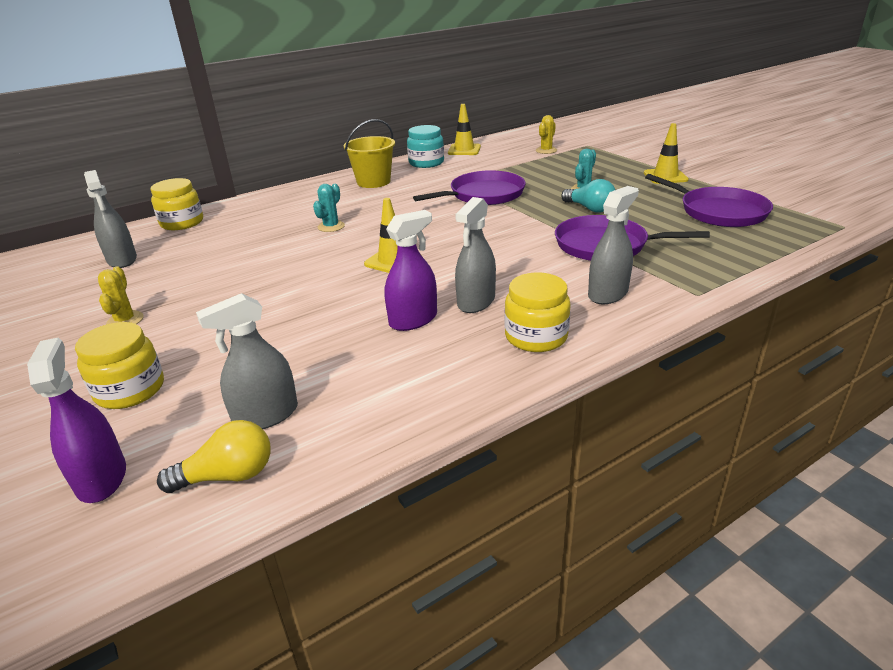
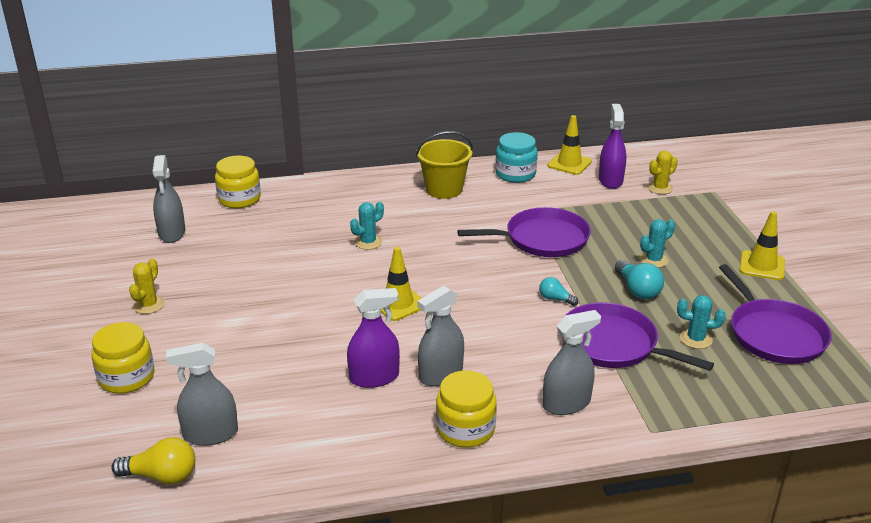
camera: 20 degrees right, 0 degrees up
purple spray bottle [27,338,126,503] -> purple spray bottle moved to [599,104,626,189]
none -> turquoise light bulb [539,277,579,306]
none -> turquoise cactus [677,295,726,349]

